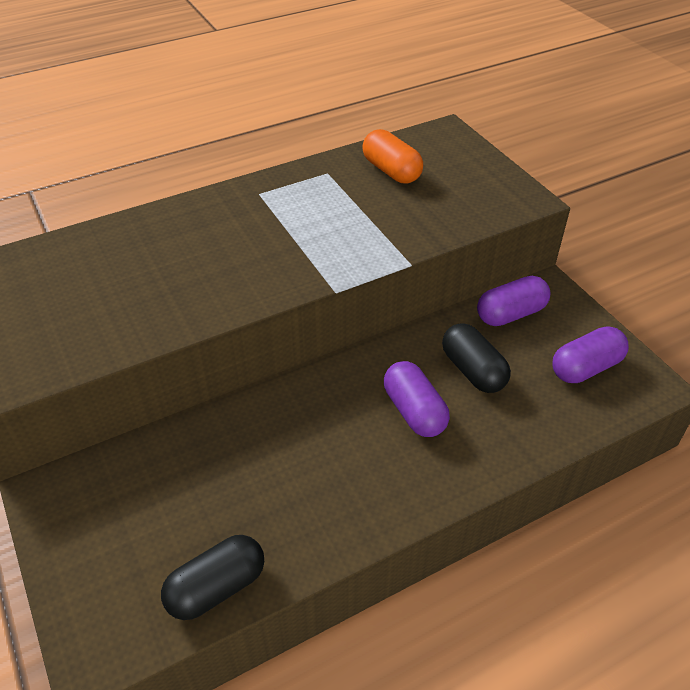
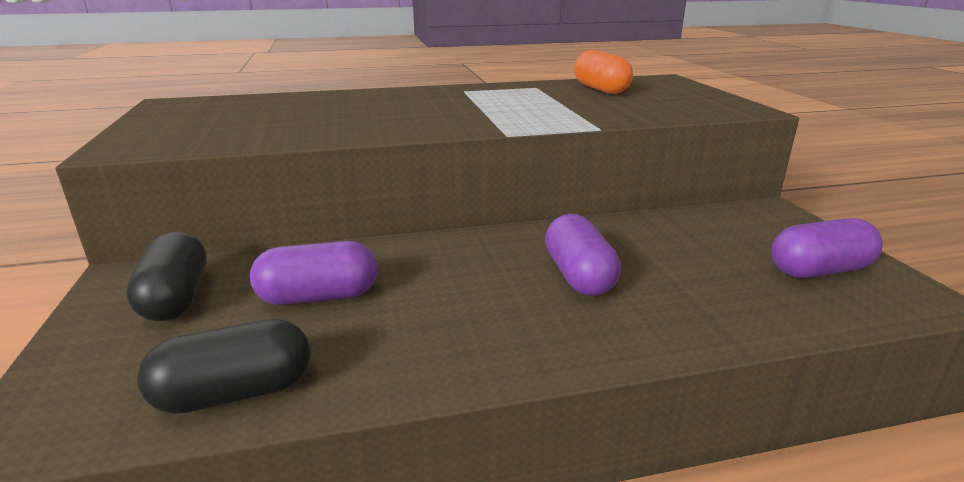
camera: 15 degrees right, 20 degrees down
black capsule [442,323,511,393] -> black capsule moved to [126,232,206,321]
purple capsule [477,276,551,326] -> purple capsule moved to [250,241,378,305]

